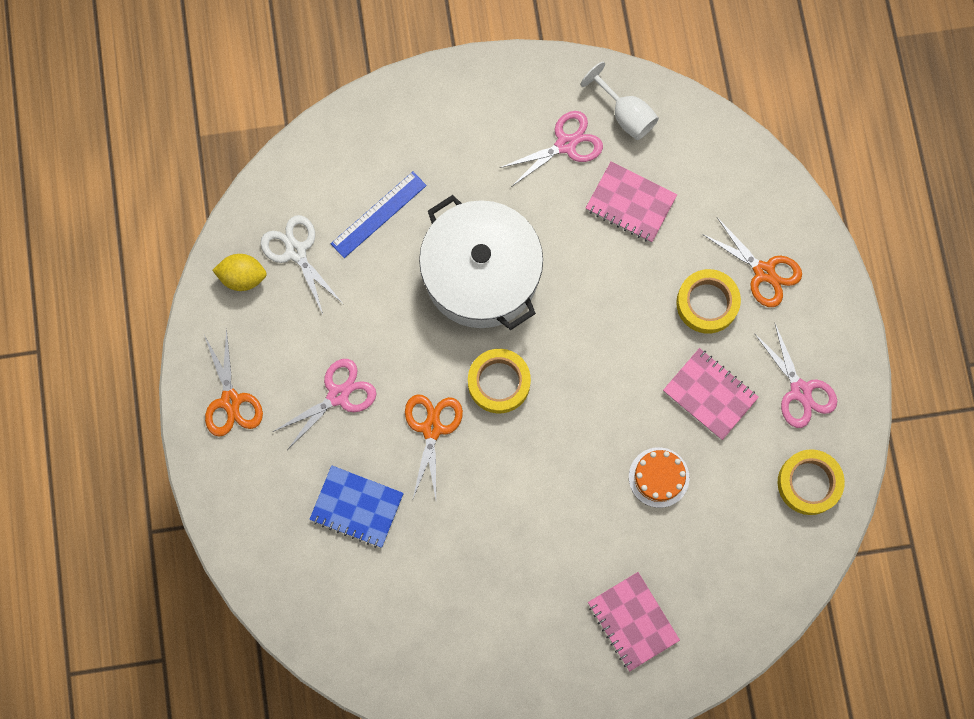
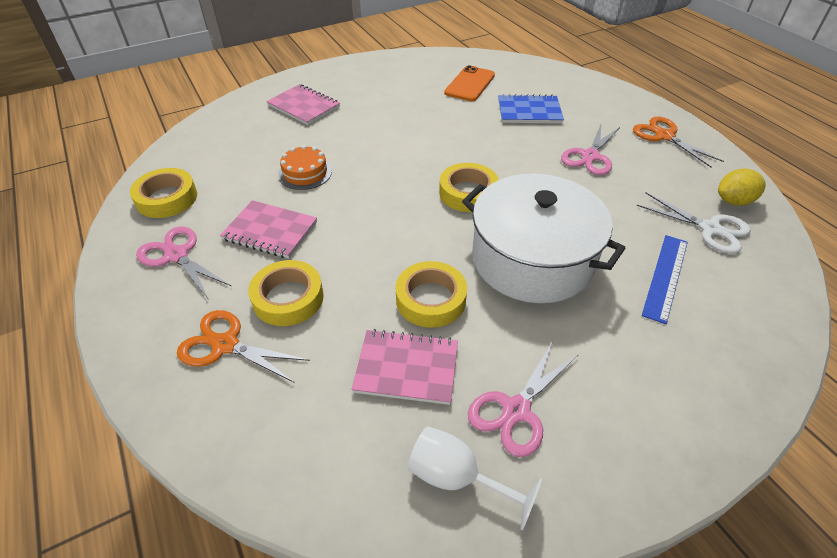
camera: 160 degrees right, 30 degrees down
orange scissors [405,394,463,501] -> none
none -> yellow tape [395,261,467,328]
none -> orange phone [444,65,495,101]

